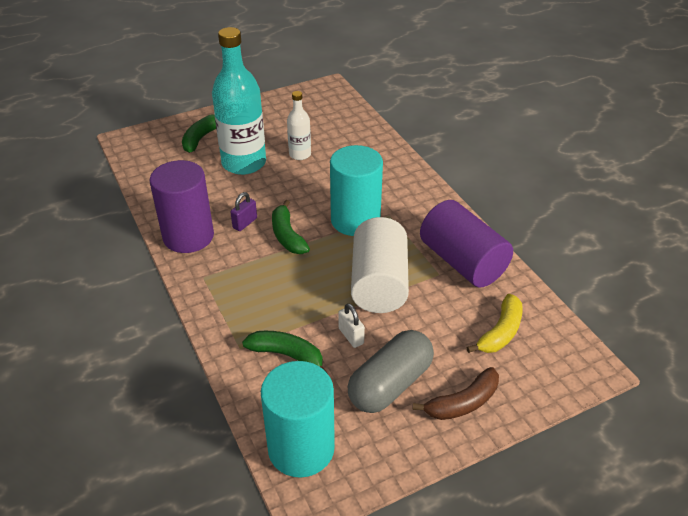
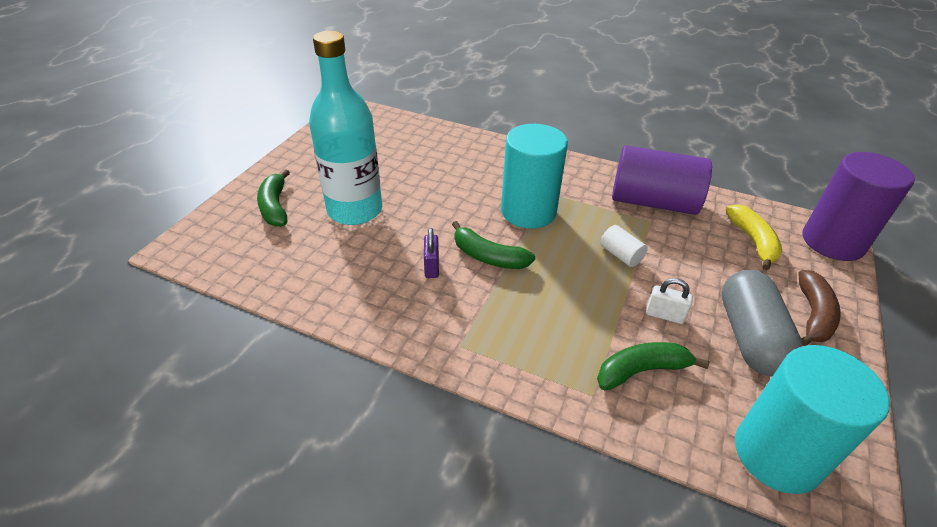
camera: 40 degrees left, 0 degrees up
purple cylinder [150,160,214,253] -> purple cylinder moved to [803,152,915,261]
white bottle [287,91,311,160] -> none
white cylinder [351,217,409,313] -> white cylinder [600,225,648,267], size x0.43

